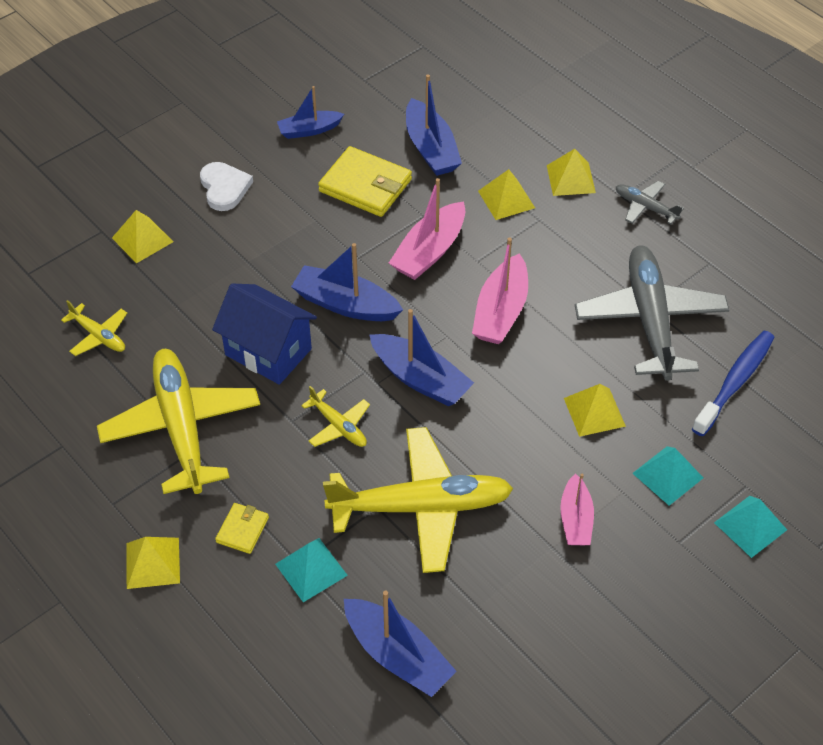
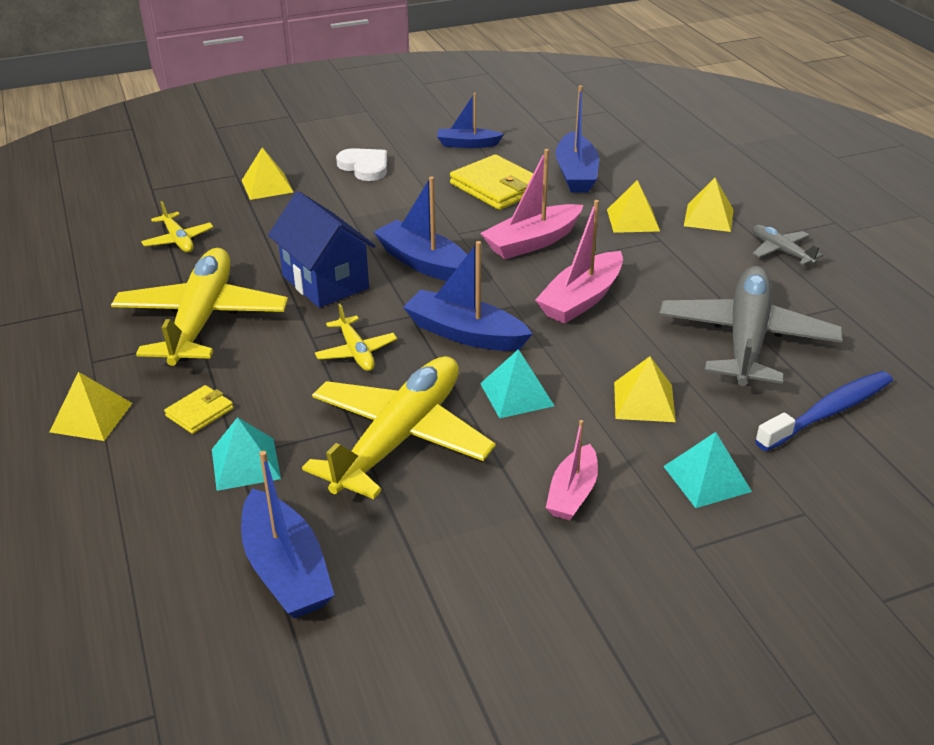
camera: 20 degrees right, 15 degrees down
white heart [200,162,253,211] -> white heart turned 45 degrees counterclockwise [336,148,387,181]
yellow plane [323,427,513,573] -> yellow plane turned 75 degrees counterclockwise [302,356,496,499]
blue boat [369,309,474,406] -> blue boat turned 150 degrees clockwise [403,241,532,351]
turquoise pyramid [714,496,787,558] -> turquoise pyramid moved to [480,349,554,418]

